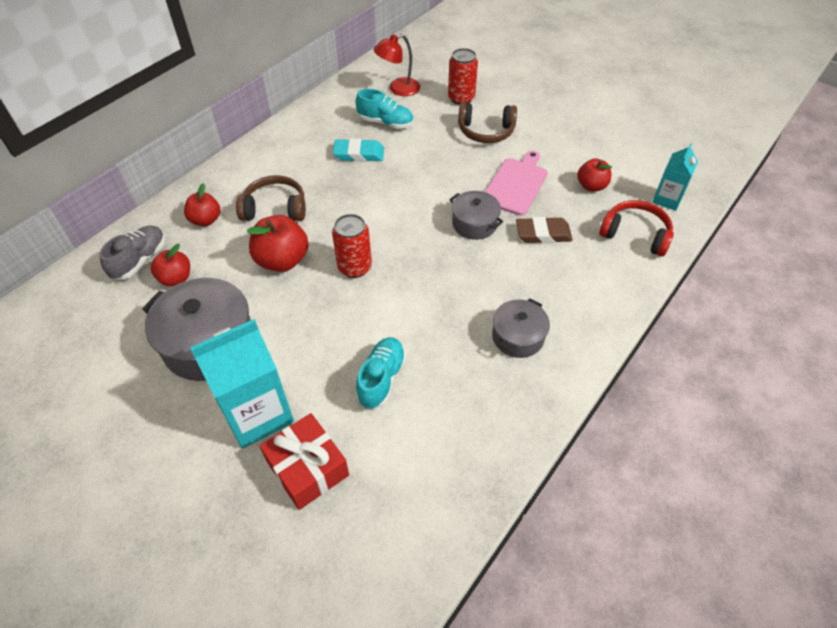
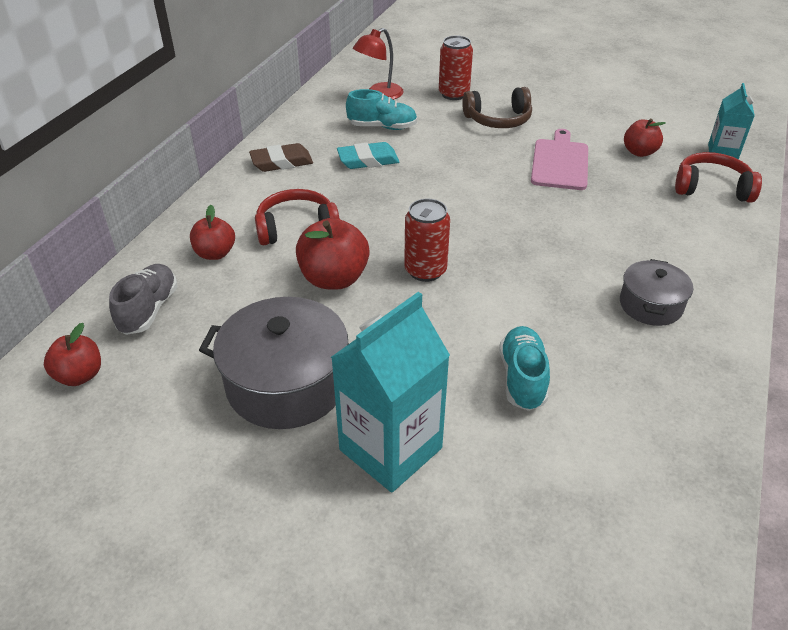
camera: 15 degrees left, 10 degrees down
red apple [151,244,190,286] -> red apple moved to [44,323,101,386]
brown headphones [236,175,306,221] -> red headphones [255,189,340,246]
red gift [260,413,349,510] -> none
grey pot [449,191,503,240] -> none
brown eraser [516,217,573,243] -> brown eraser moved to [249,143,313,172]

